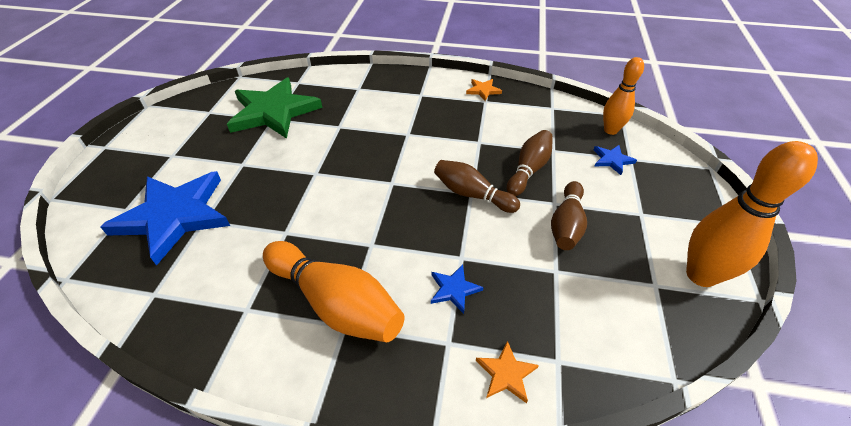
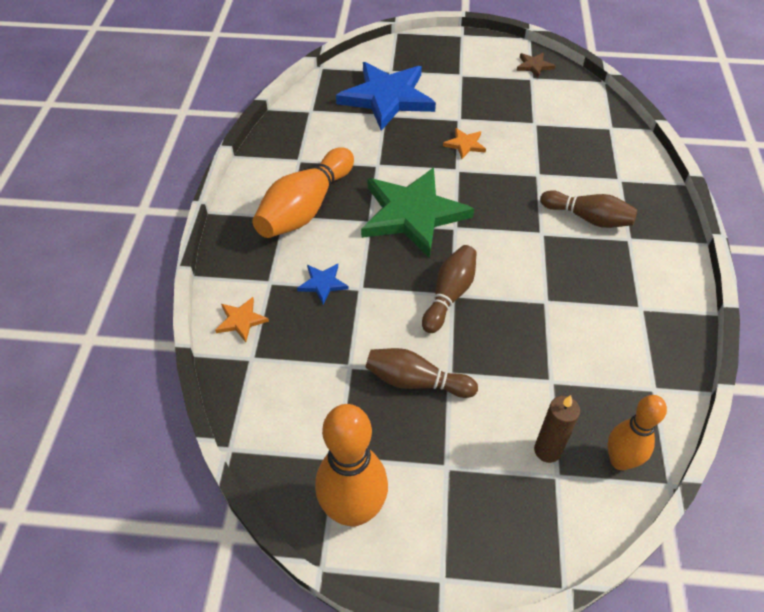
camera: 85 degrees right, 5 degrees up
green star [227,77,322,139] -> green star moved to [361,168,474,258]
orange star [466,79,502,101] -> orange star moved to [443,128,486,159]
brown bowling pin [507,130,553,196] -> brown bowling pin moved to [540,190,637,228]
blue star [594,145,637,175] -> brown candle [534,395,580,463]
none -> brown star [516,53,555,78]

